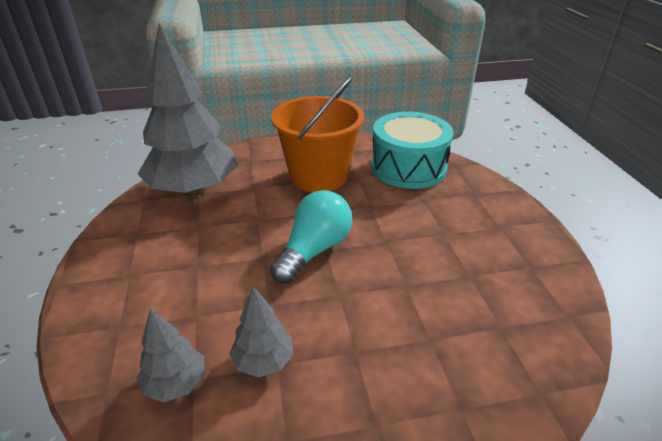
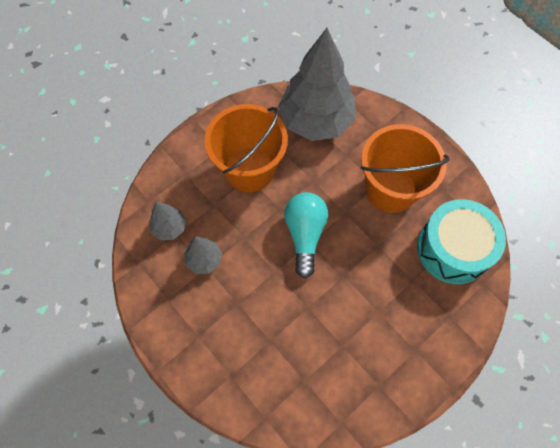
camera: 60 degrees right, 30 degrees up
turquoise light bulb [270,190,352,284] -> turquoise light bulb turned 90 degrees counterclockwise [284,192,328,278]
none -> orange bucket [204,104,288,192]

